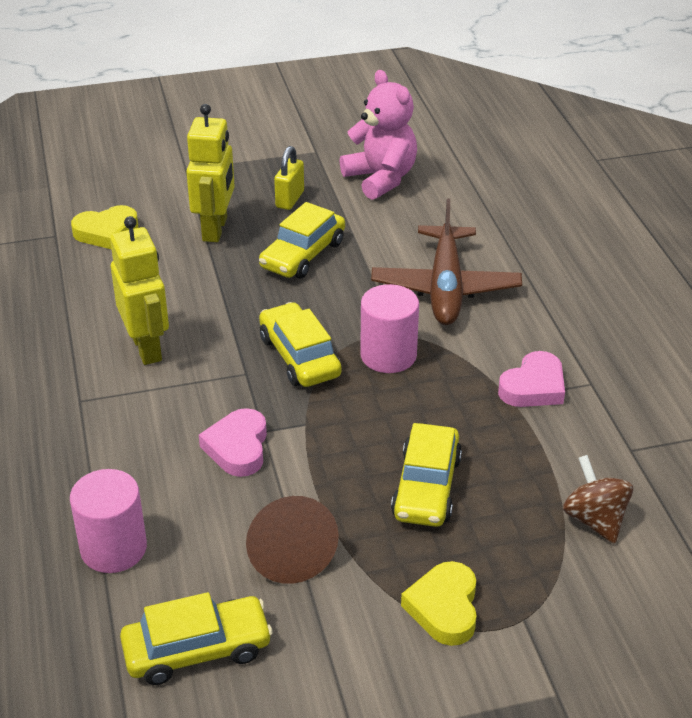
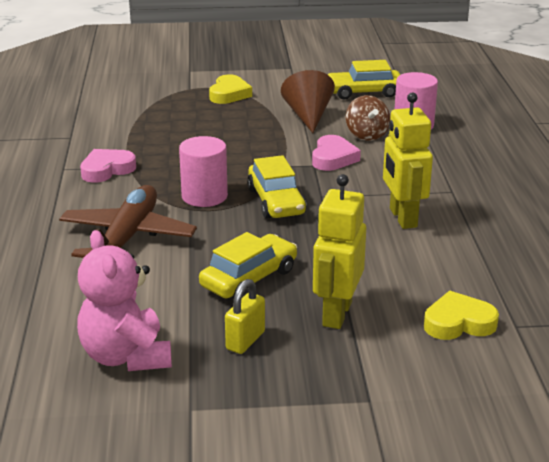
camera: 170 degrees left, 10 degrees down
yellow car [391,423,462,527] -> none
brown spinning top [563,455,633,544] -> brown spinning top moved to [346,95,390,141]

